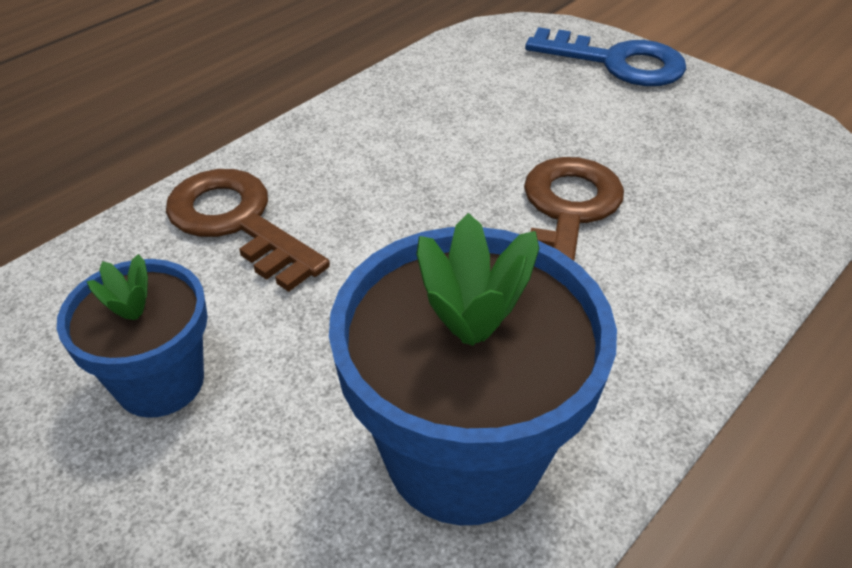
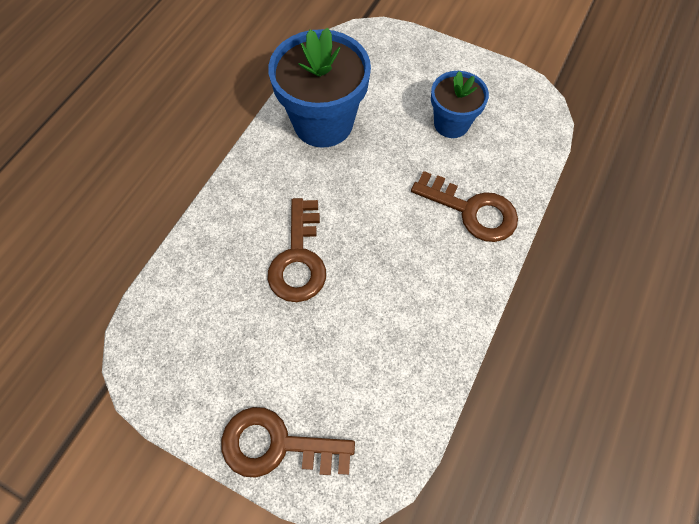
camera: 165 degrees right, 20 degrees up
blue key [525,27,686,86] -> brown key [221,407,355,478]

